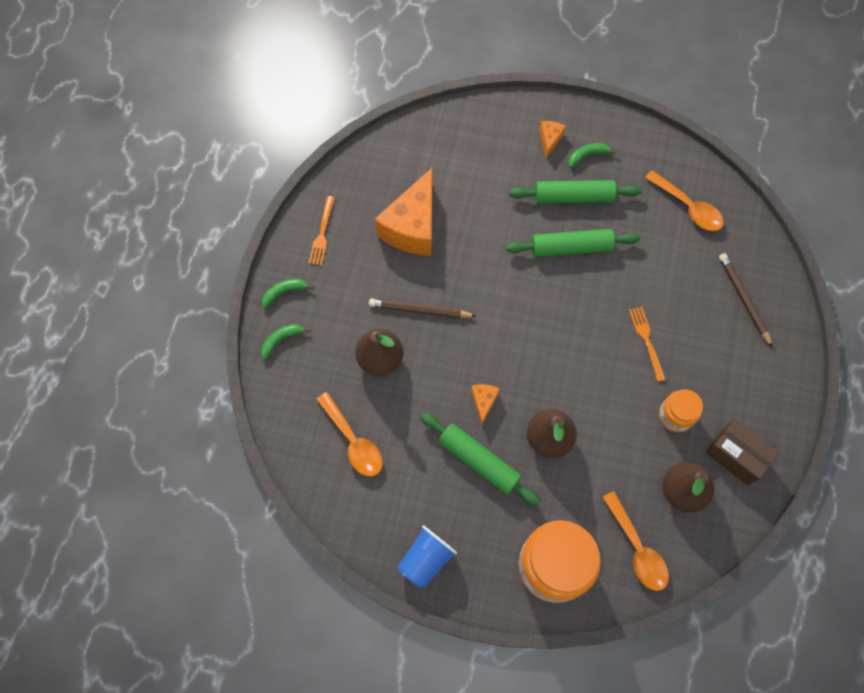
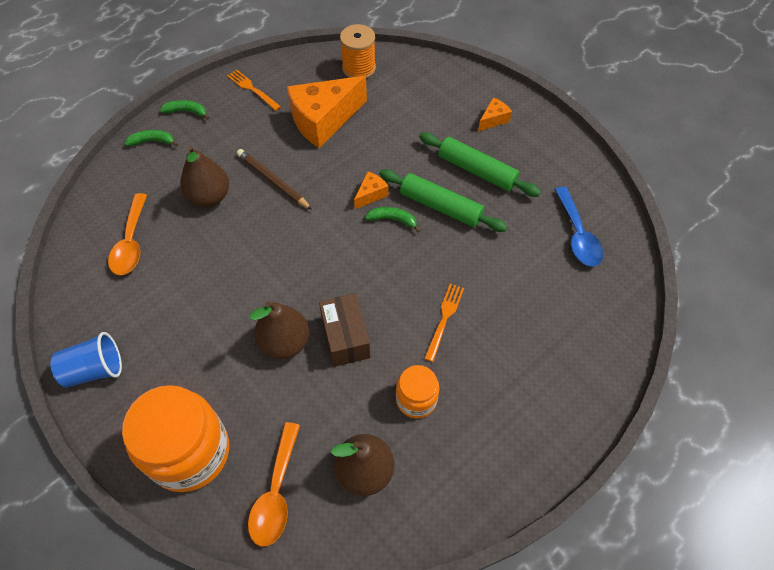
camera: 35 degrees right, 10 degrees down
orange fork [309,196,335,266] -> orange fork turned 90 degrees clockwise [227,69,281,111]
green rolling pin [420,412,541,507] -> none
orange cheese [471,384,500,426] -> orange cheese moved to [354,172,388,209]
green banana [568,143,617,168] -> green banana moved to [365,207,420,232]
orange spoon [645,170,724,231] -> blue spoon [554,187,603,266]
brown box [705,419,779,485] -> brown box moved to [319,293,370,367]
brown pencil [719,253,773,348] -> none
none -> orange spool [340,24,376,79]

